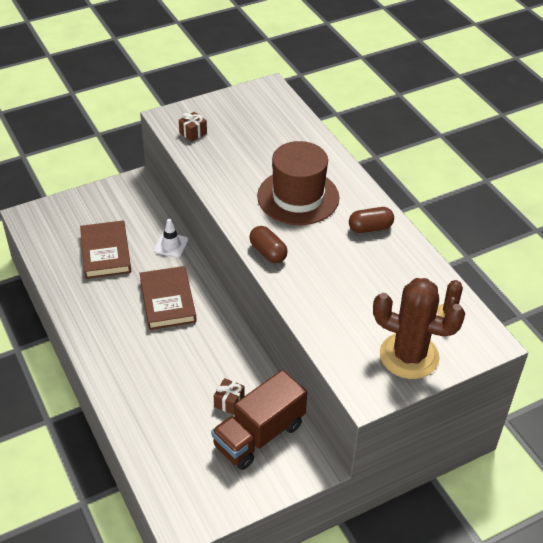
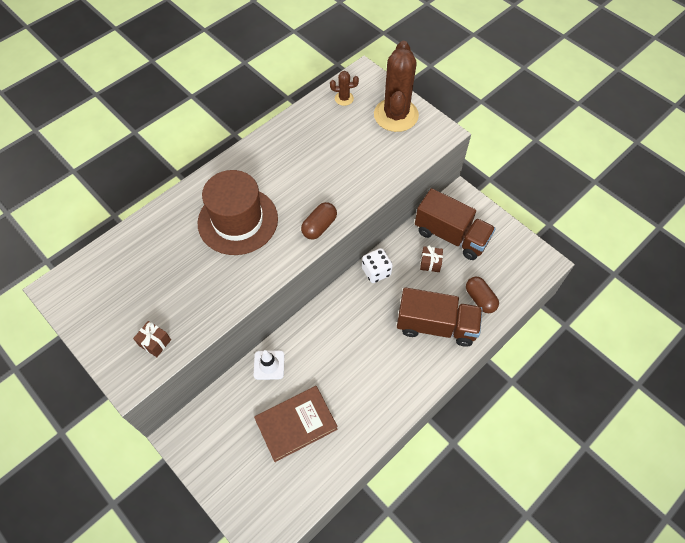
camera: 105 degrees left, 15 degrees up
brown book [140,266,197,330] -> none
brown capsule [349,207,394,233] -> brown capsule moved to [466,277,499,313]
none -> white dice [362,248,393,283]
none -> brown truck [397,287,482,347]

